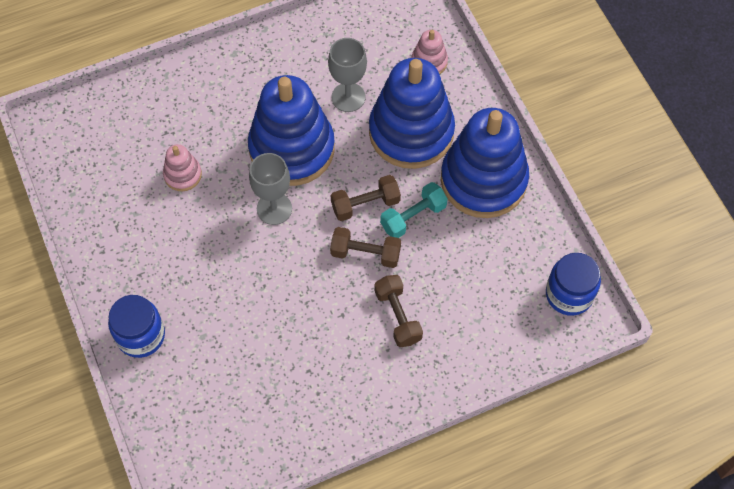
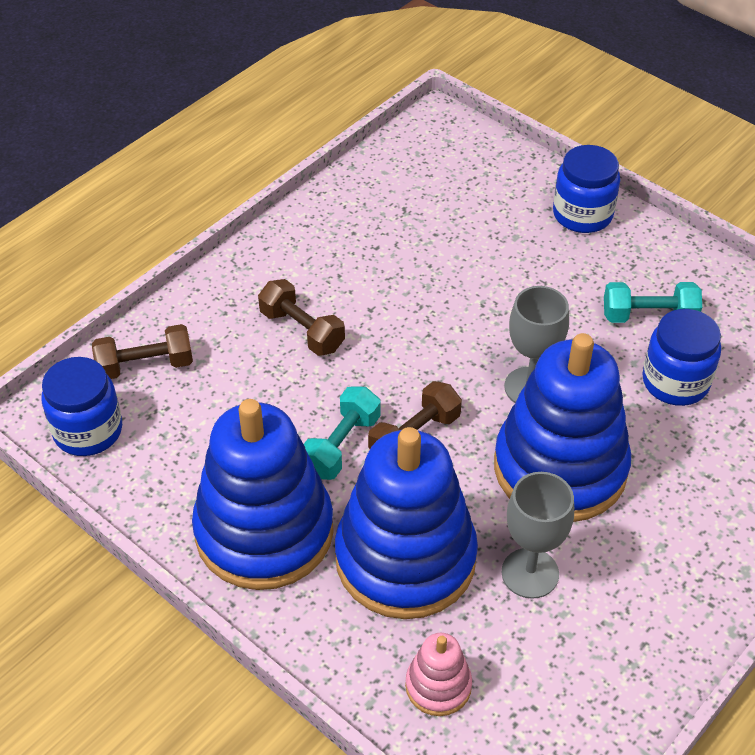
camera: 155 degrees right, 15 degrees down
pink stacking toy [163,144,202,191] -> blue jar [642,309,721,406]
brown dumbbell [330,227,401,268] -> brown dumbbell moved to [92,324,193,379]
none -> turquoise dumbbell [604,282,702,323]

